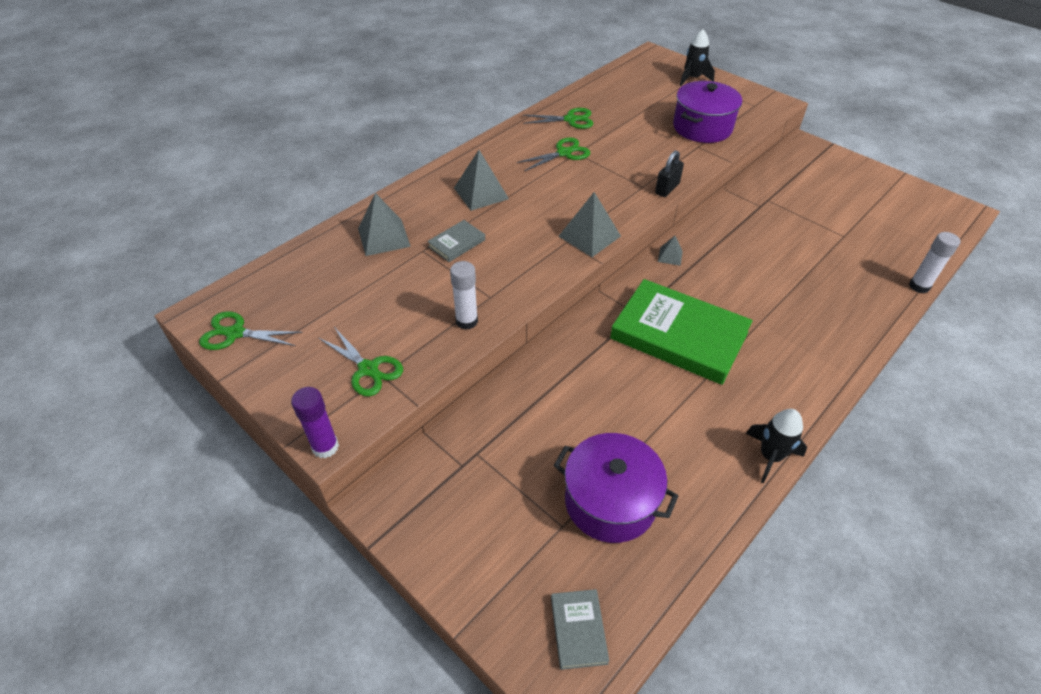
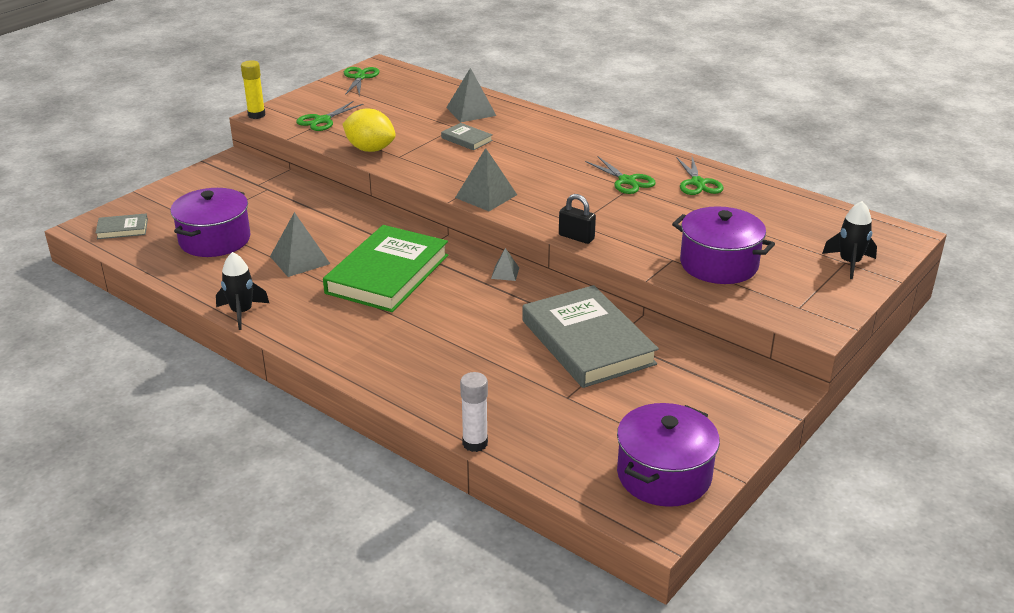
camera: 85 degrees right, 15 degrees down
purple glue stick [291,387,339,458] -> yellow glue stick [241,60,266,119]
white glue stick [450,261,478,330] -> yellow lemon [343,108,396,152]
grey pyramid [454,150,509,211] -> grey pyramid moved to [270,212,330,277]
none -> grey book [522,285,659,388]
none -> purple pot [617,403,720,507]

